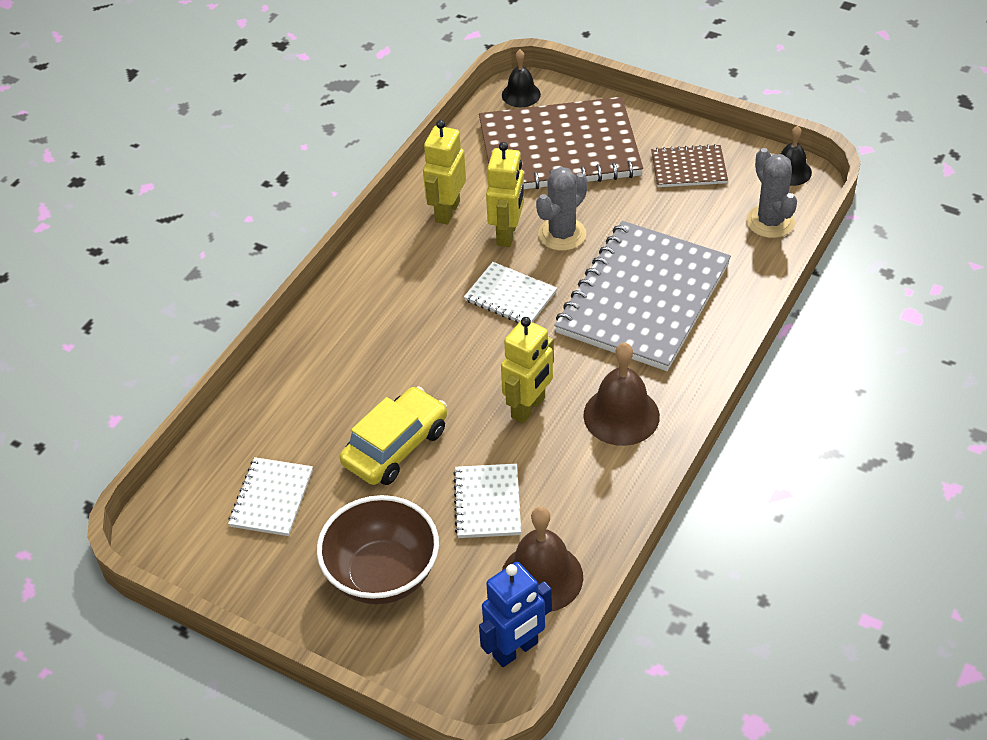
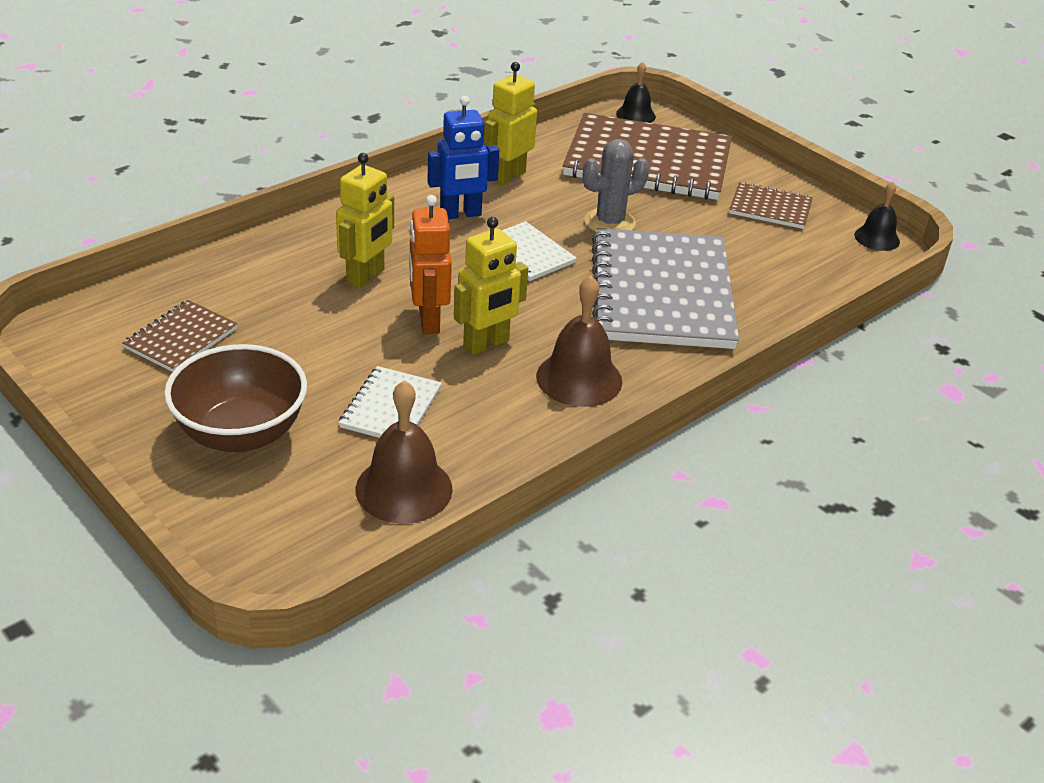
camera: 15 degrees right, 10 degrees down
white notebook [228,457,313,536] -> brown notebook [122,300,238,372]
yellow car [340,386,447,485] -> none
blue robot [479,562,552,667] -> blue robot moved to [428,96,499,219]
yellow robot [486,142,524,247] -> yellow robot moved to [336,153,394,288]
grey notebook [555,221,731,371] -> grey notebook turned 45 degrees counterclockwise [592,228,739,349]
grey cactus [746,148,797,238] -> none
none -> orange robot [409,195,452,334]

